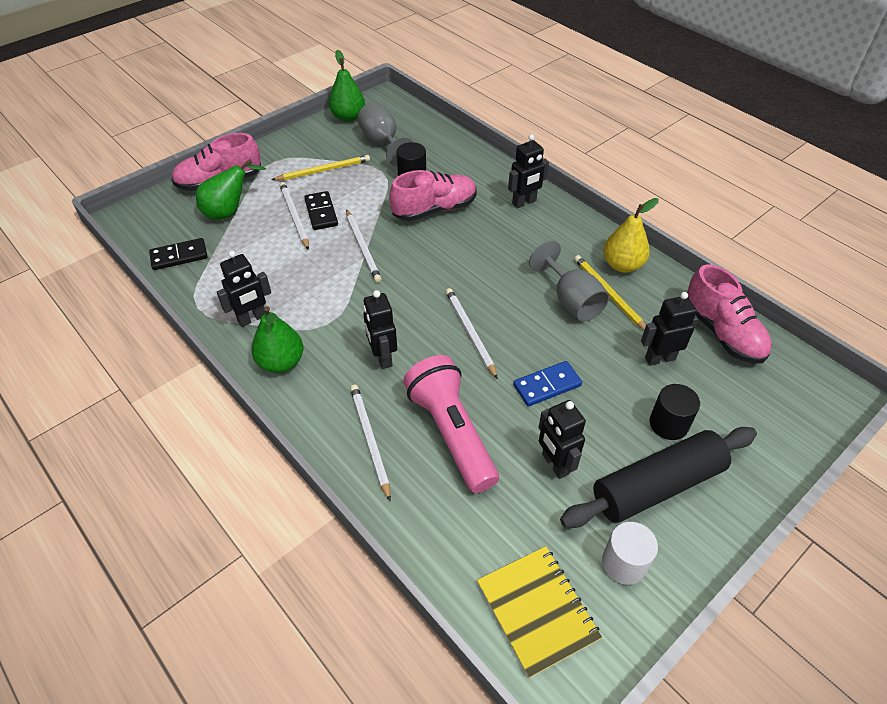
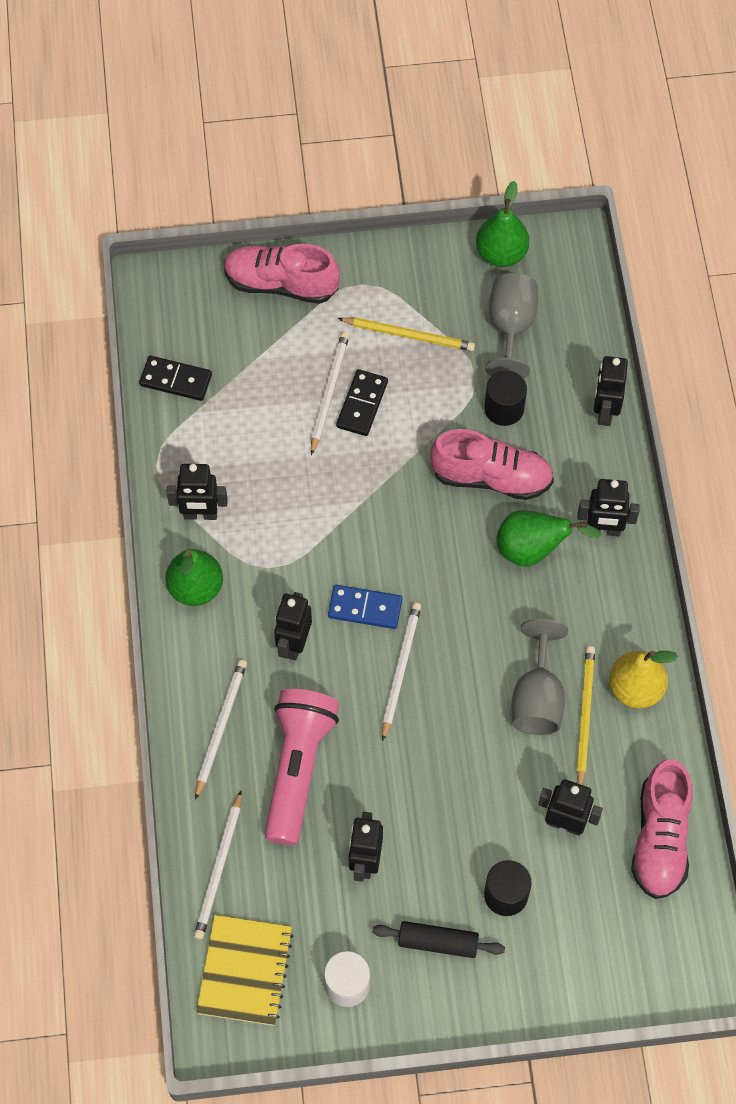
camera: 35 degrees right, 15 degrees up
green pear [196,159,266,220] -> green pear moved to [496,510,601,567]
white pencil [346,209,382,282] -> white pencil moved to [194,791,242,939]
blue domino [513,361,582,407] -> blue domino moved to [328,585,402,629]
black rolling pin [560,427,757,528] -> black rolling pin [372,921,505,958], size x0.54
none -> black robot [594,356,628,426]

